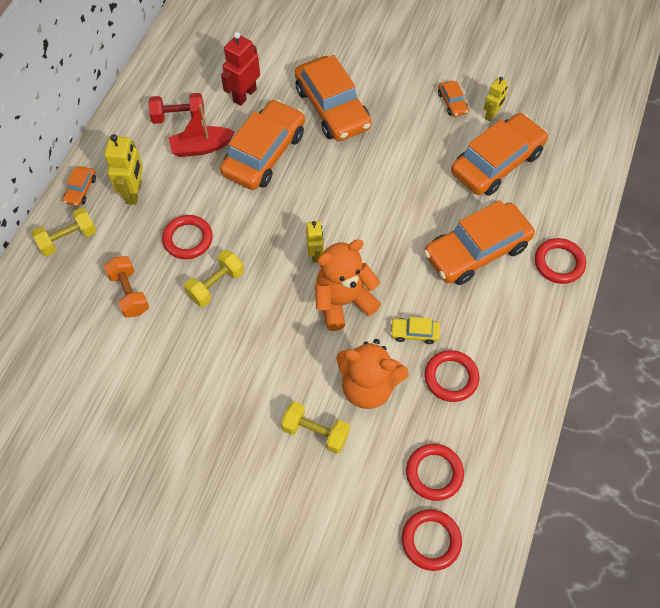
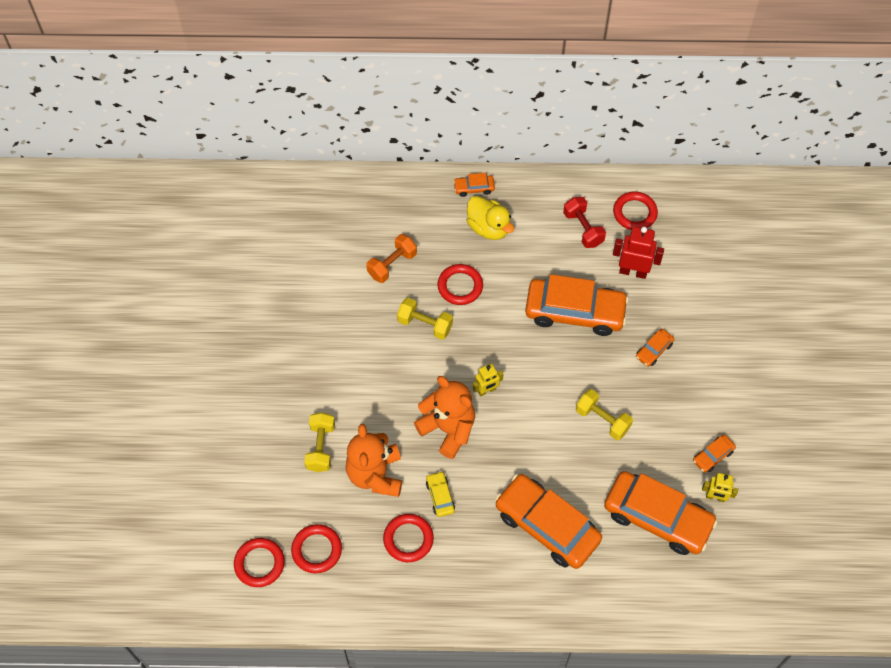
camera: 70 degrees right, 0 degrees up
yellow dumbbell [32,207,97,256] -> yellow dumbbell moved to [576,389,633,440]
yellow robot [104,134,143,205] -> yellow duck [467,196,514,240]
red boat [169,104,235,157] -> none
orange car [295,55,372,141] -> orange car [636,329,674,367], size x0.43
red ring [535,238,586,284] -> red ring moved to [613,192,658,230]

